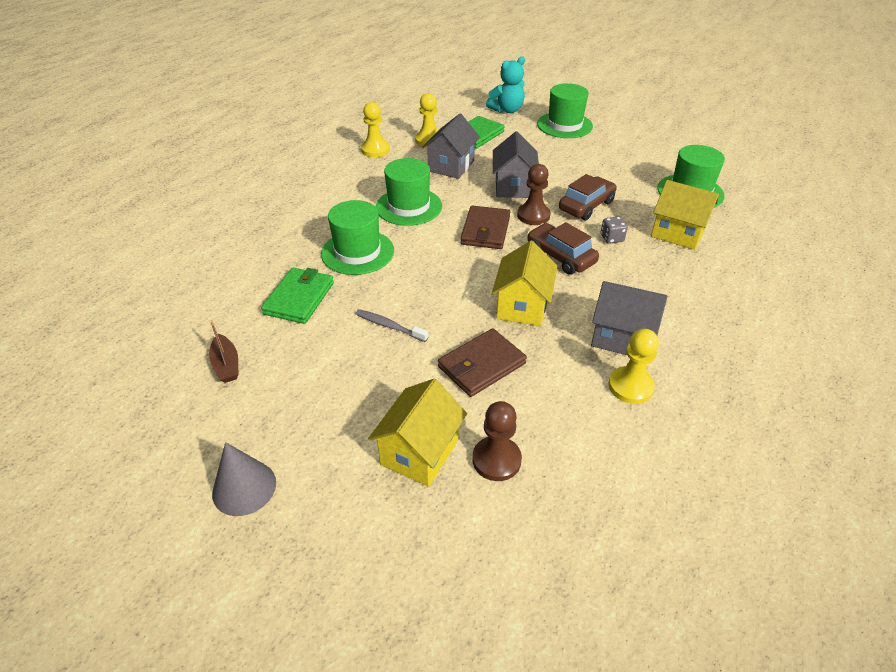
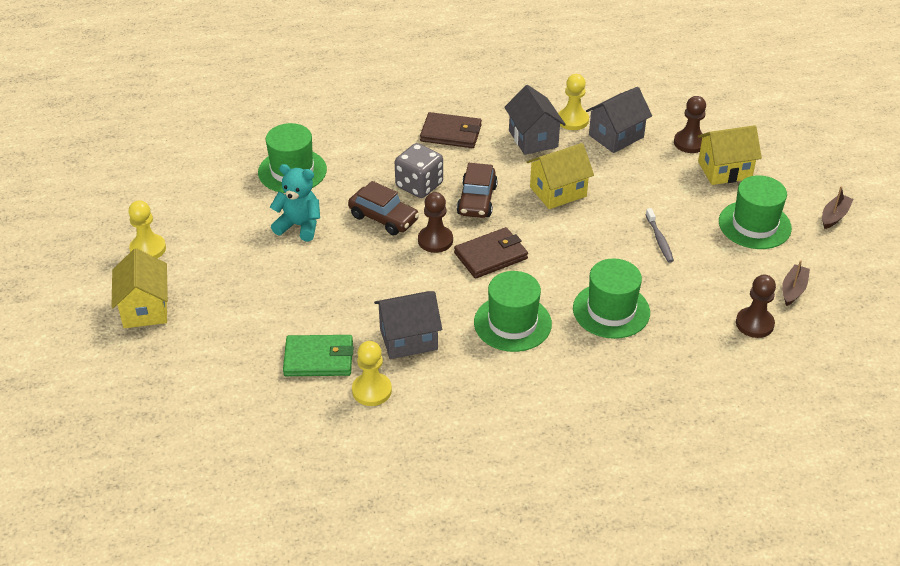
camera: 130 degrees left, 0 degrees up
grey cone [212,442,276,516] -> brown boat [822,186,854,229]
green wallet [261,268,334,324] -> none
yellow pawn [361,102,390,157] -> yellow pawn moved to [128,200,166,259]
brown wallet [438,328,527,397] -> brown wallet moved to [420,112,482,148]
turquoise teddy bear [486,56,525,113] -> turquoise teddy bear moved to [270,164,320,241]
grey house [493,131,539,198] -> grey house moved to [586,87,652,153]
green hat [537,83,593,138] -> green hat moved to [719,175,792,249]
brown car [559,174,617,220] -> brown car turned 150 degrees counterclockwise [348,181,419,235]
grey dice [601,216,628,244] -> grey dice [395,143,443,198], size x1.93
yellow house [651,180,719,250] -> yellow house moved to [111,248,168,328]
none -> brown pawn [736,274,776,338]

